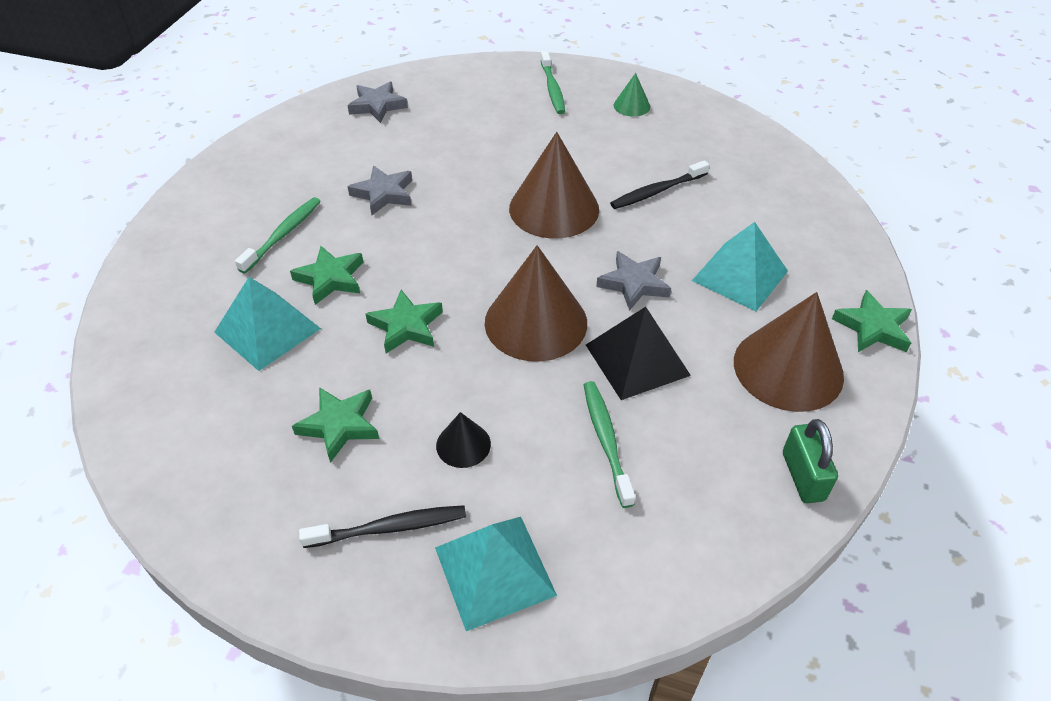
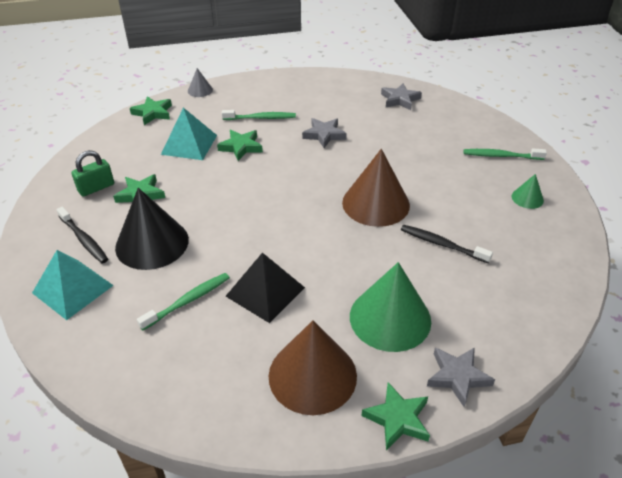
camera: 60 degrees right, 5 degrees down
green star [366,290,443,354] -> green star moved to [130,96,172,125]
black cone [436,412,491,468] -> black cone [115,188,189,270], size x2.14
brown cone [485,245,587,362] -> none
green toothbrush [541,51,565,114] -> green toothbrush turned 45 degrees clockwise [464,148,547,160]
grey star [596,251,671,311] -> grey star moved to [427,347,495,407]
turquoise pyramid [692,222,788,311] -> green cone [350,262,431,352]
green padlock [783,419,838,503] -> green padlock moved to [72,150,114,197]
none -> grey cone [188,68,213,97]

